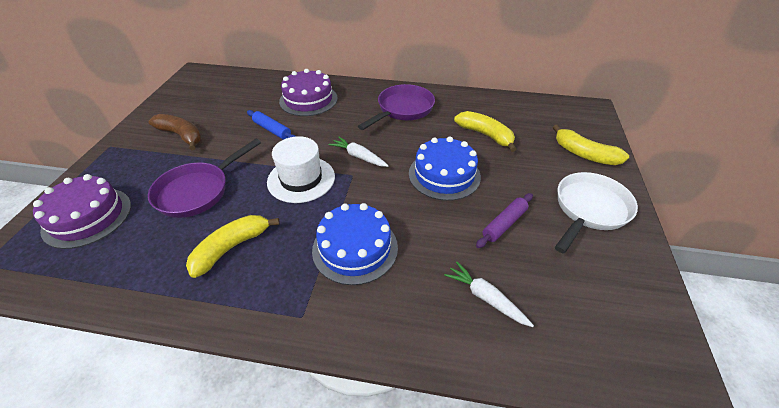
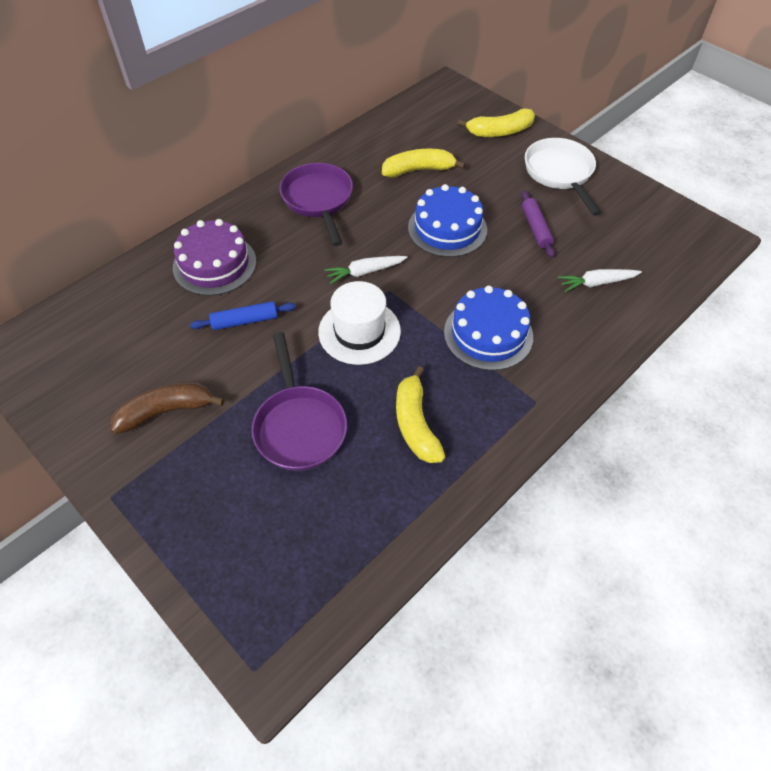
camera: 55 degrees left, 10 degrees up
purple cake [33,174,131,249] -> none

